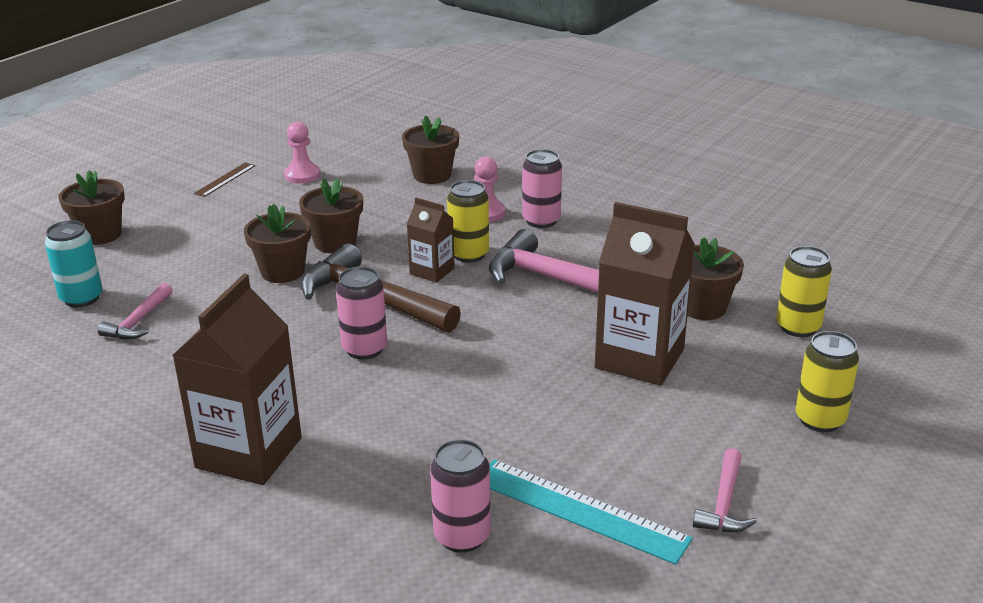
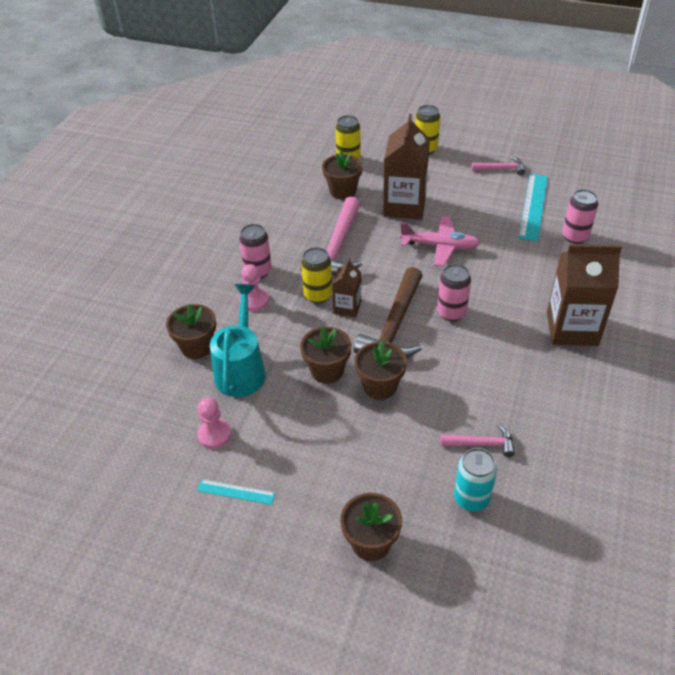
camera: 105 degrees left, 15 degrees up
brown ruler [194,163,256,197] -> turquoise ruler [197,479,275,505]
none -> turquoise watering can [210,284,266,397]
none -> pink plane [400,216,480,267]

